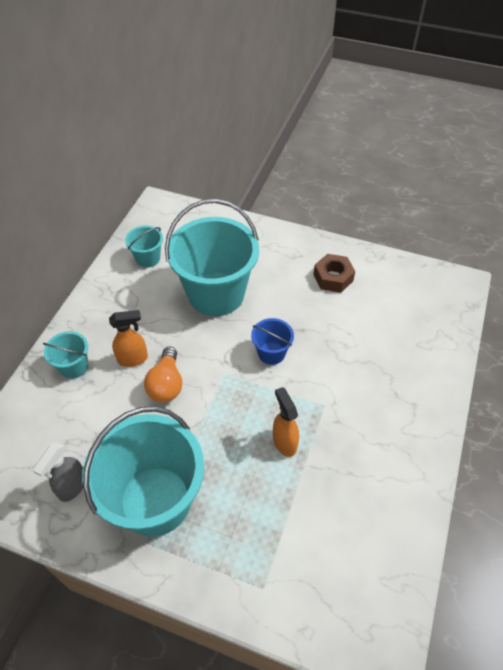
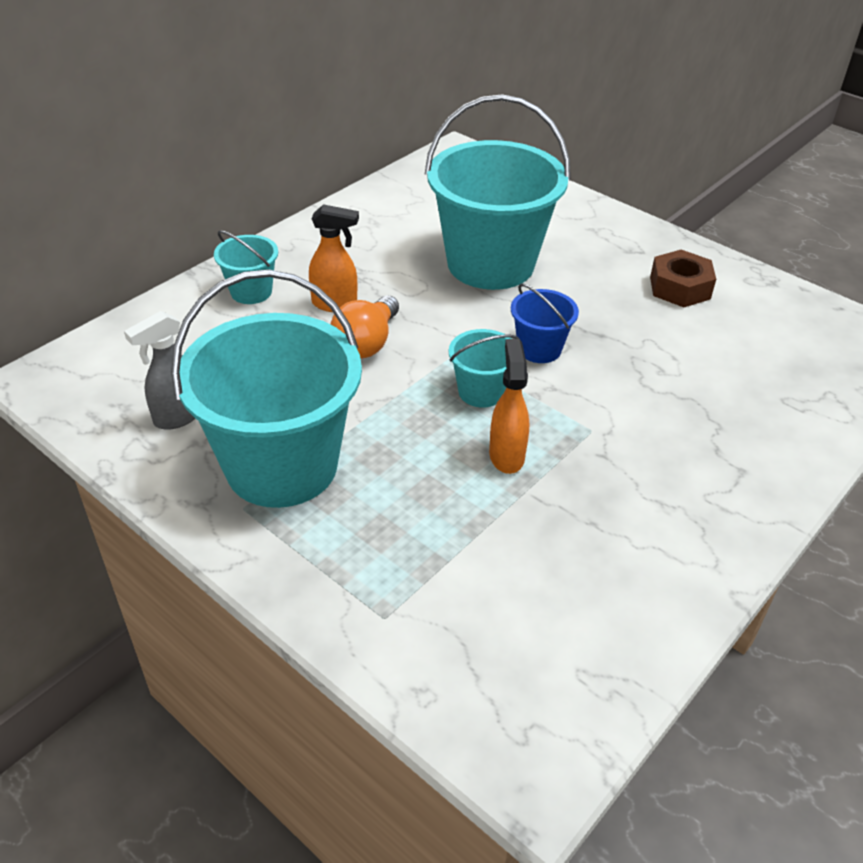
camera: 20 degrees right, 10 degrees down
turquoise bucket [125,226,163,267] -> turquoise bucket moved to [449,329,519,408]

